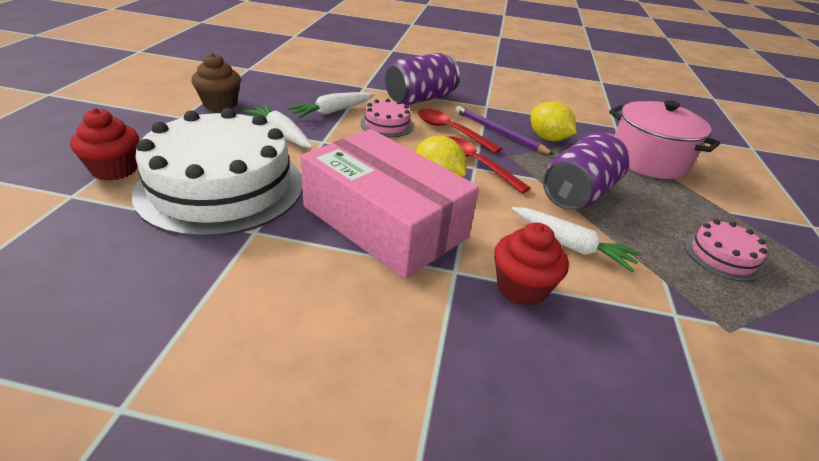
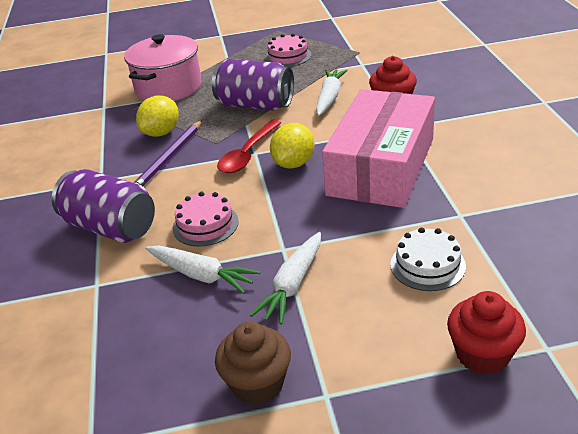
camera: 105 degrees left, 0 degrees up
white cake [132,108,302,237] -> white cake [390,227,466,291], size x0.43
red spoon [418,109,502,153] -> none

